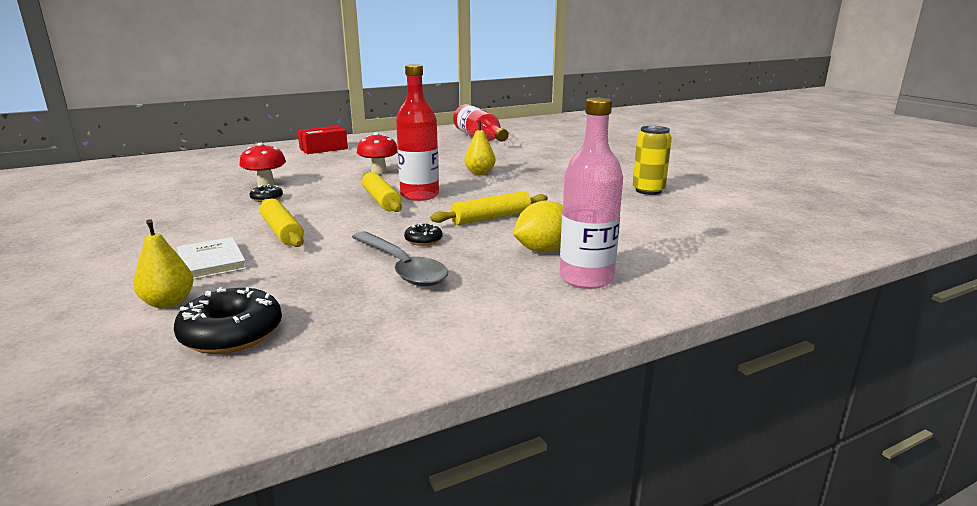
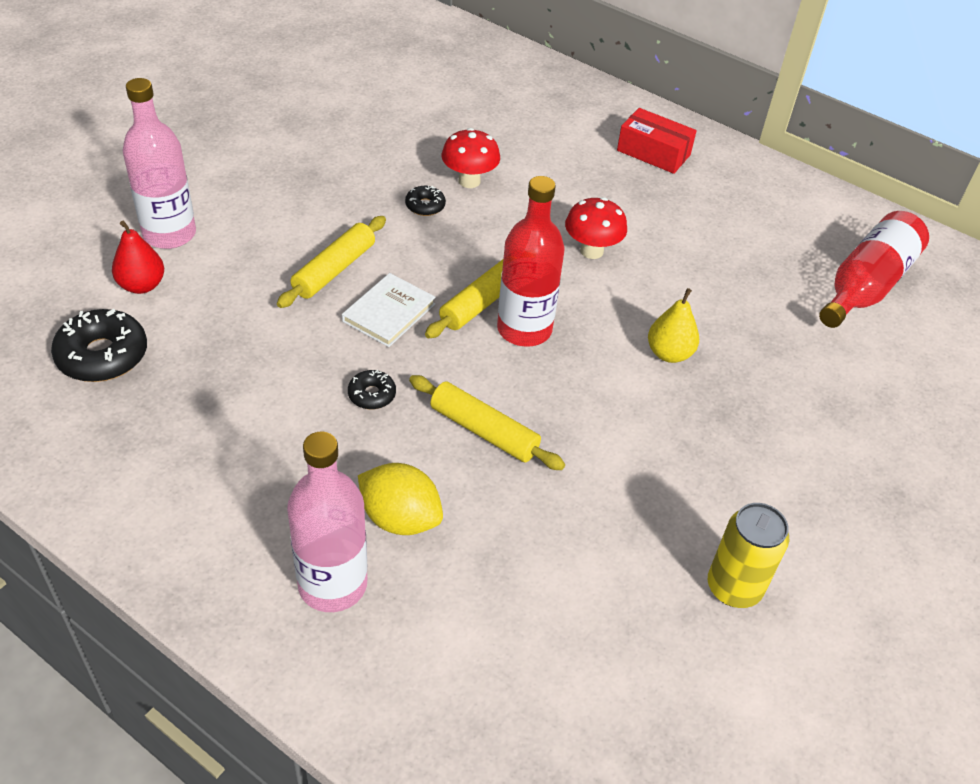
camera: 60 degrees right, 25 degrees up
yellow pear [133,219,194,308] -> red pear [112,221,164,294]
white book [177,237,247,280] -> white book moved to [342,273,436,347]
grey spoon [352,232,448,287] -> none
none -> pink bottle [122,78,196,249]

